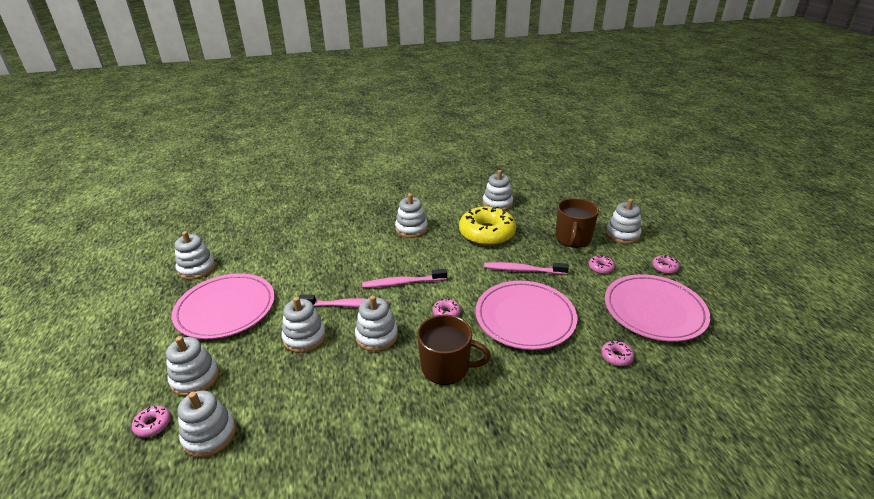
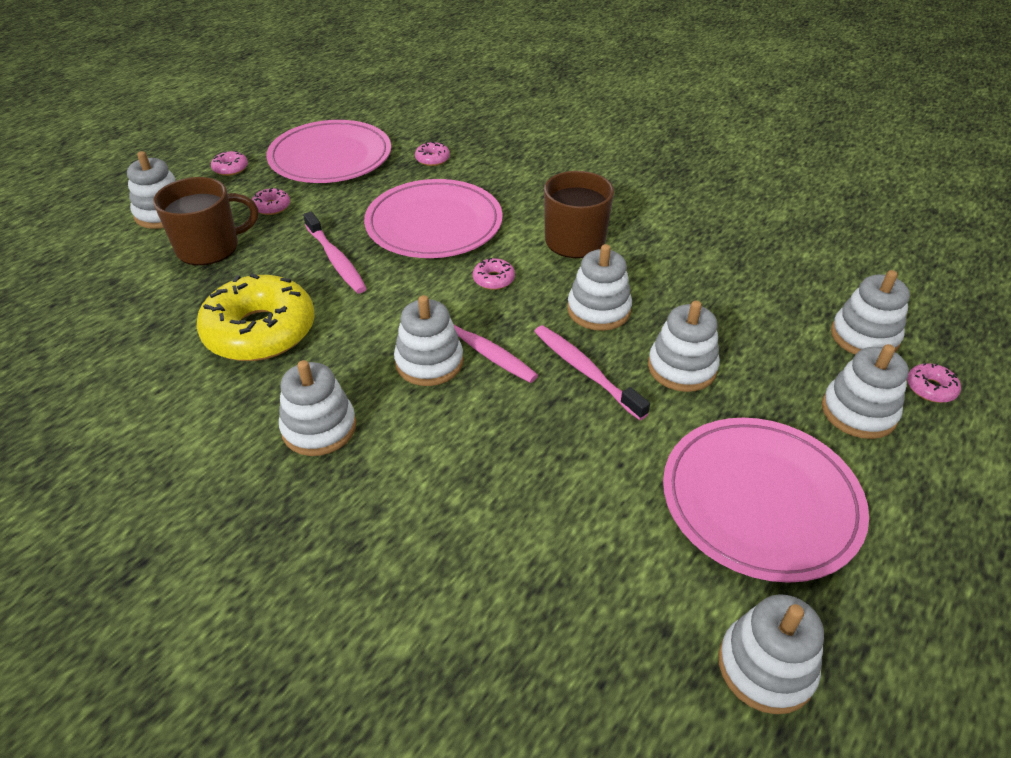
camera: 130 degrees left, 10 degrees up
white stacking toy [483,170,513,211] -> white stacking toy moved to [394,295,463,386]

